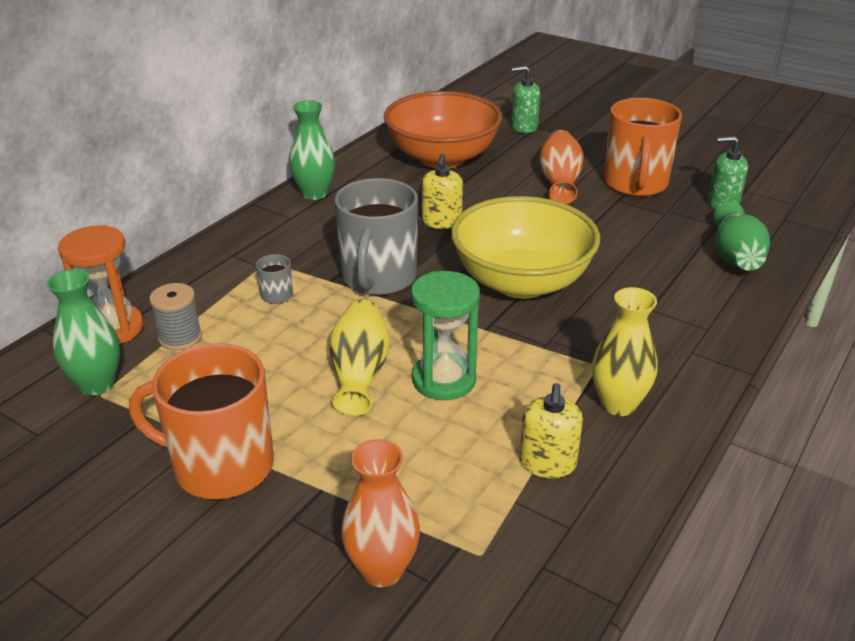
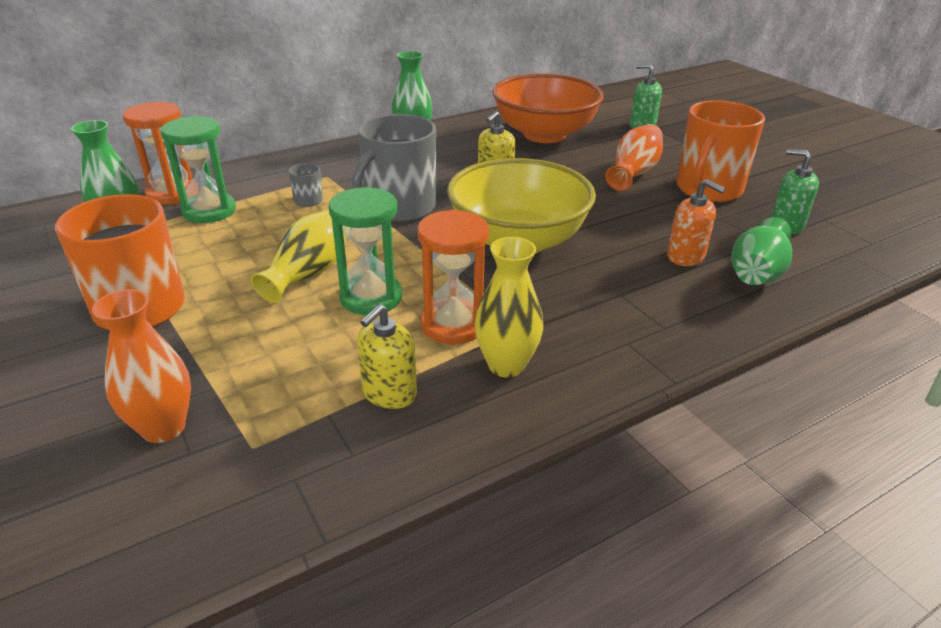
camera: 25 degrees right, 0 degrees up
grey spool [149,283,202,350] -> green hourglass [161,116,236,223]
none -> orange hourglass [417,209,489,345]
none -> orange soap dispenser [667,179,726,266]

